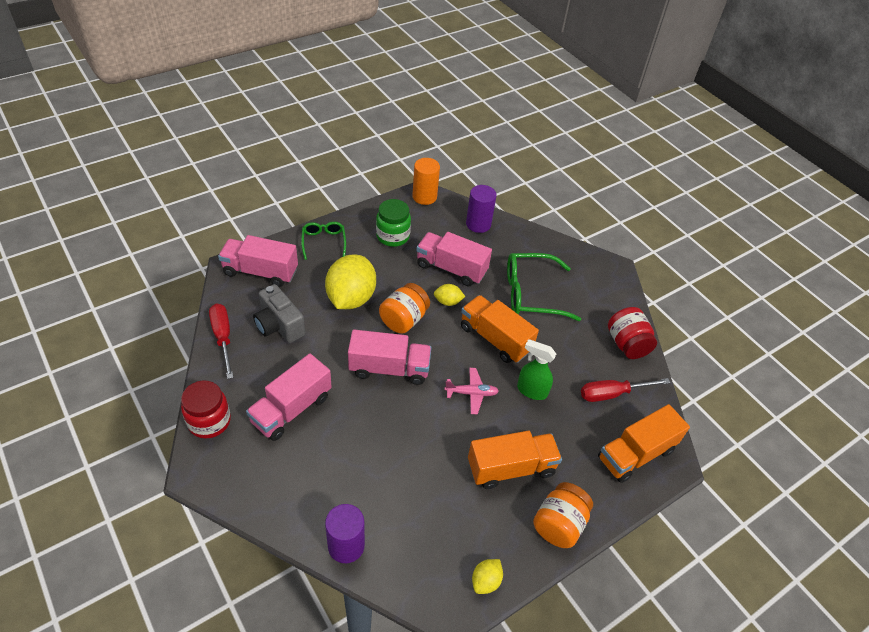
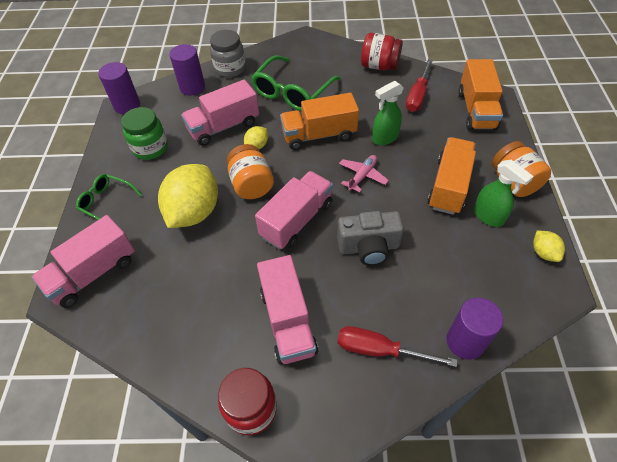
camera: 50 degrees left, 5 degrees up
red screwdriver [209,303,234,379] -> red screwdriver moved to [338,326,458,367]
grey camera [253,284,305,343] -> grey camera moved to [337,211,404,266]
yellow lemon [325,254,376,309] -> yellow lemon turned 60 degrees clockwise [158,164,218,228]
orange cylinder [412,158,440,205] -> purple cylinder [98,62,140,114]
none -> grey jar [210,30,246,77]
none -> green spray bottle [474,160,534,227]

